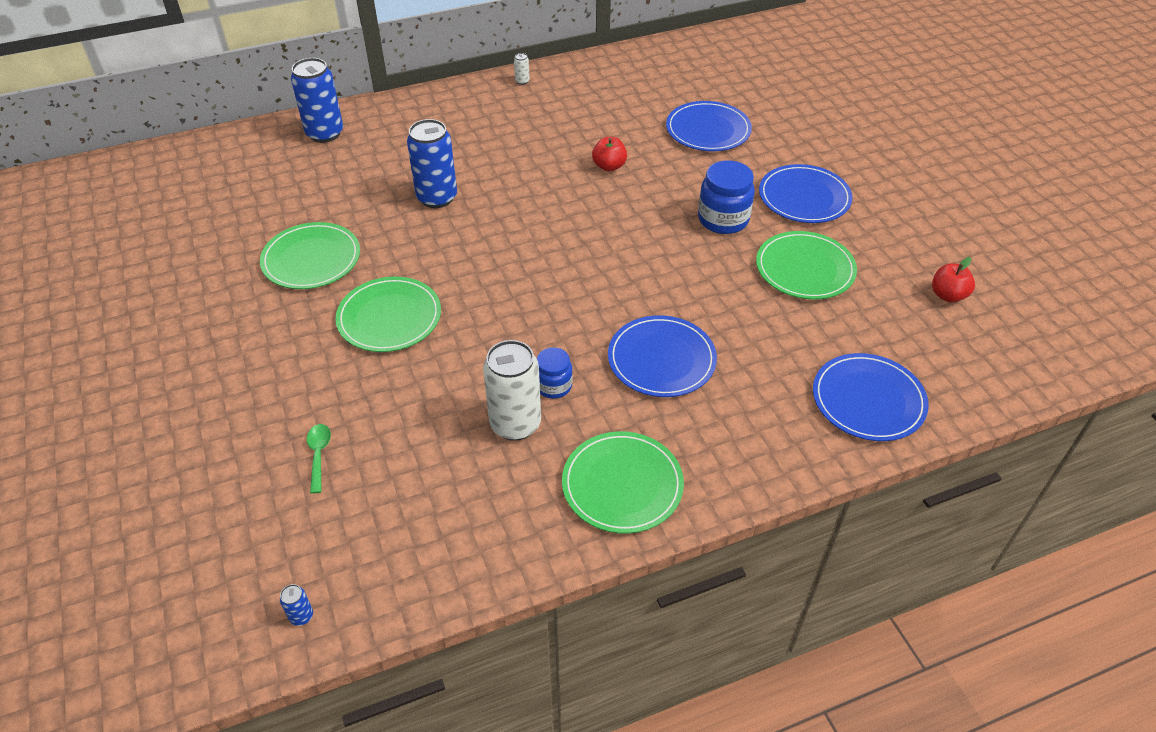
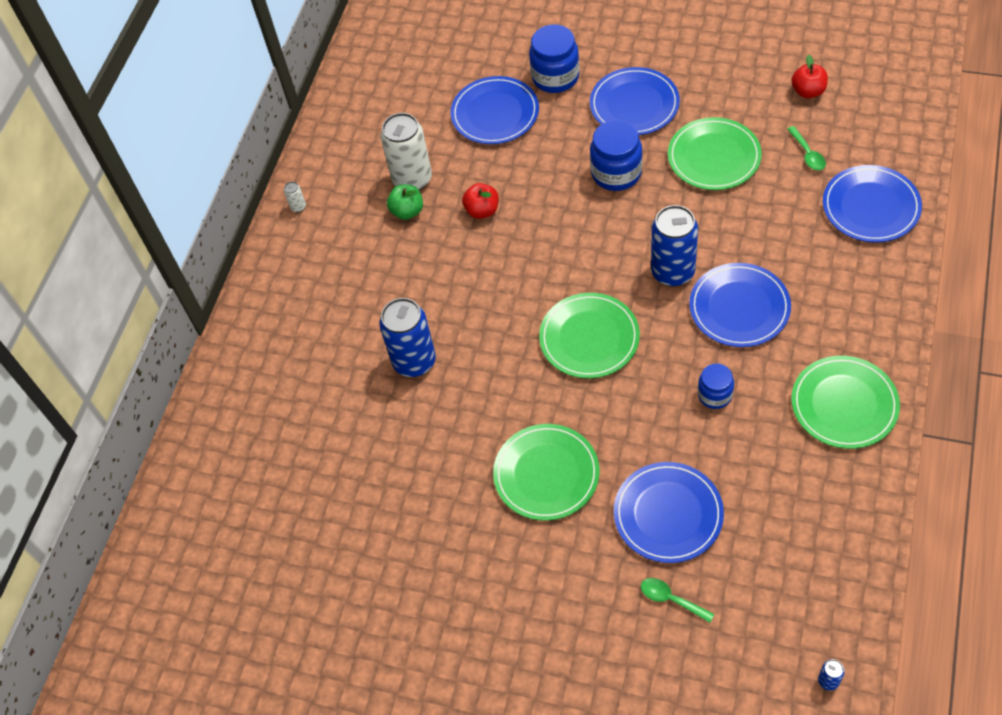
camera: 45 degrees left, 10 degrees up
green plate [260,222,360,289] -> green plate moved to [539,293,640,378]
blue can [291,58,343,143] -> blue can moved to [651,205,698,286]
white can [483,340,541,441] -> white can moved to [381,113,432,190]
none -> green apple [387,184,423,220]
none -> blue jar [529,25,580,93]
none -> blue plate [614,462,724,563]
none -> green spoon [787,126,826,171]

